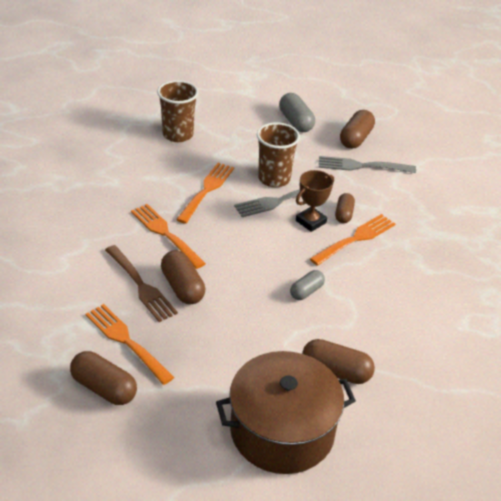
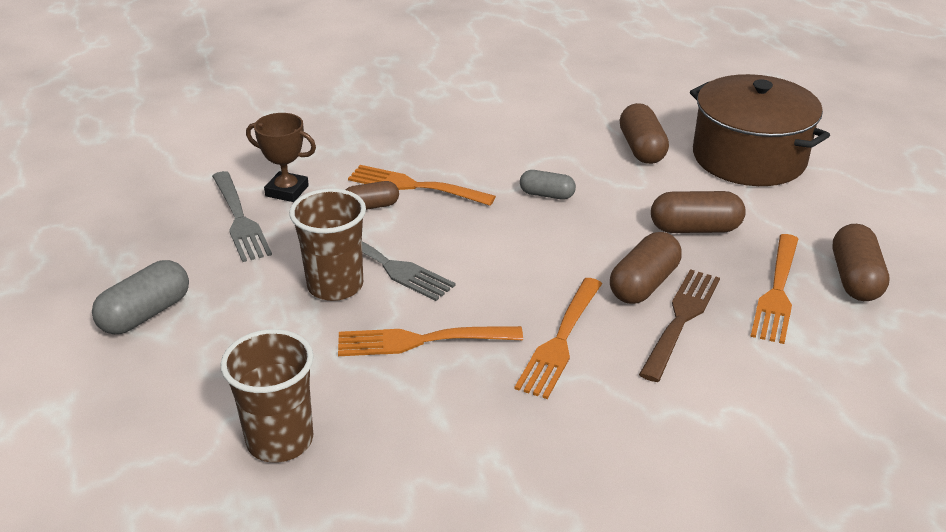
camera: 115 degrees left, 5 degrees down
brown trophy [296,170,334,232] -> brown trophy moved to [246,113,316,202]
brown capsule [340,110,375,149] -> brown capsule moved to [651,191,746,233]

